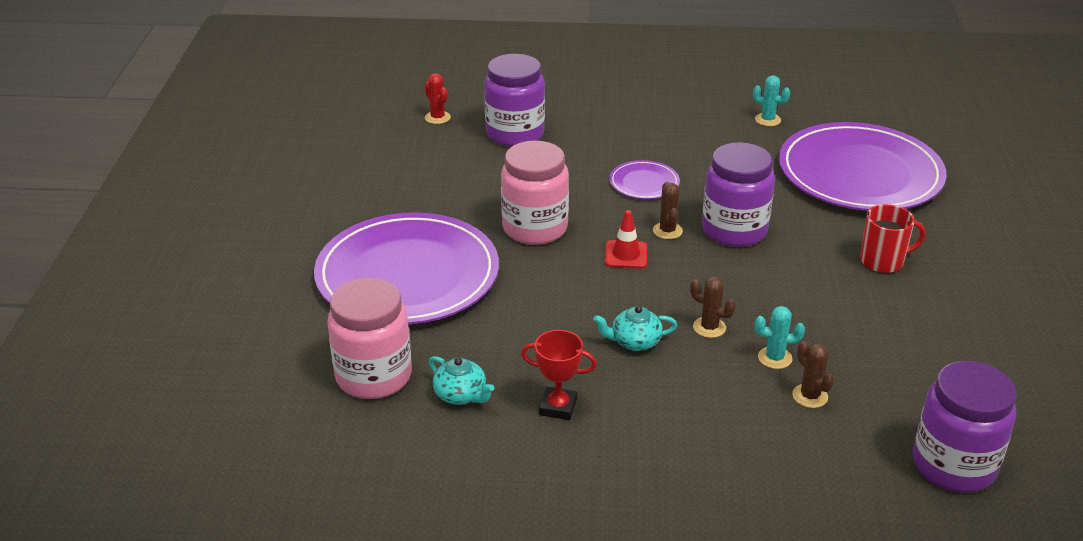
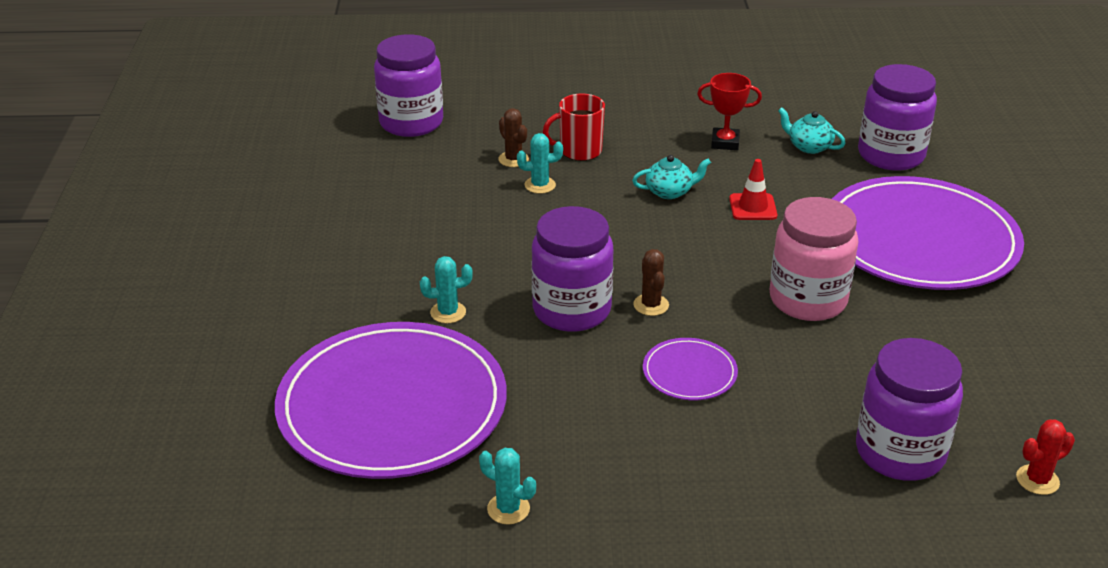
camera: 175 degrees right, 0 degrees up
pink jar [327,278,412,399] -> purple jar [858,64,937,171]
red cactus [425,73,451,124] -> red cactus turned 75 degrees counterclockwise [1016,419,1075,495]
red traffic cone [605,210,647,268] -> red traffic cone moved to [729,159,777,220]
brown cactus [690,276,736,338] -> none
red mug [860,204,926,273] -> red mug moved to [543,93,605,161]
none -> turquoise cactus [420,256,473,323]

